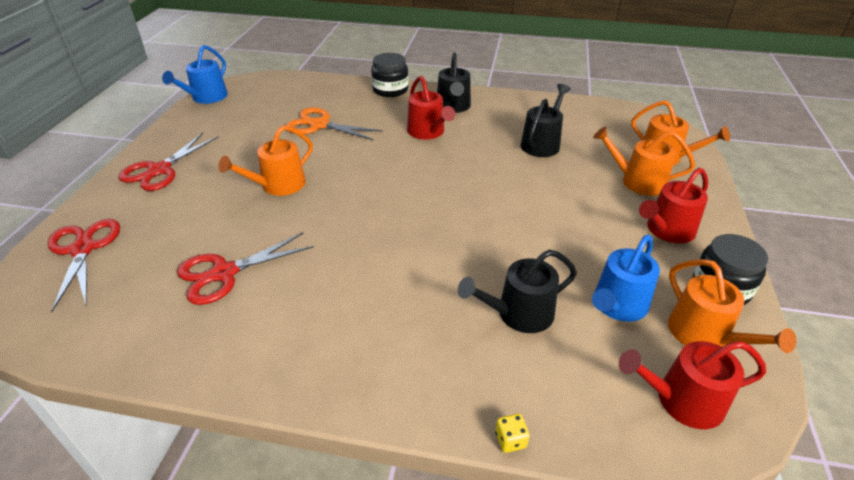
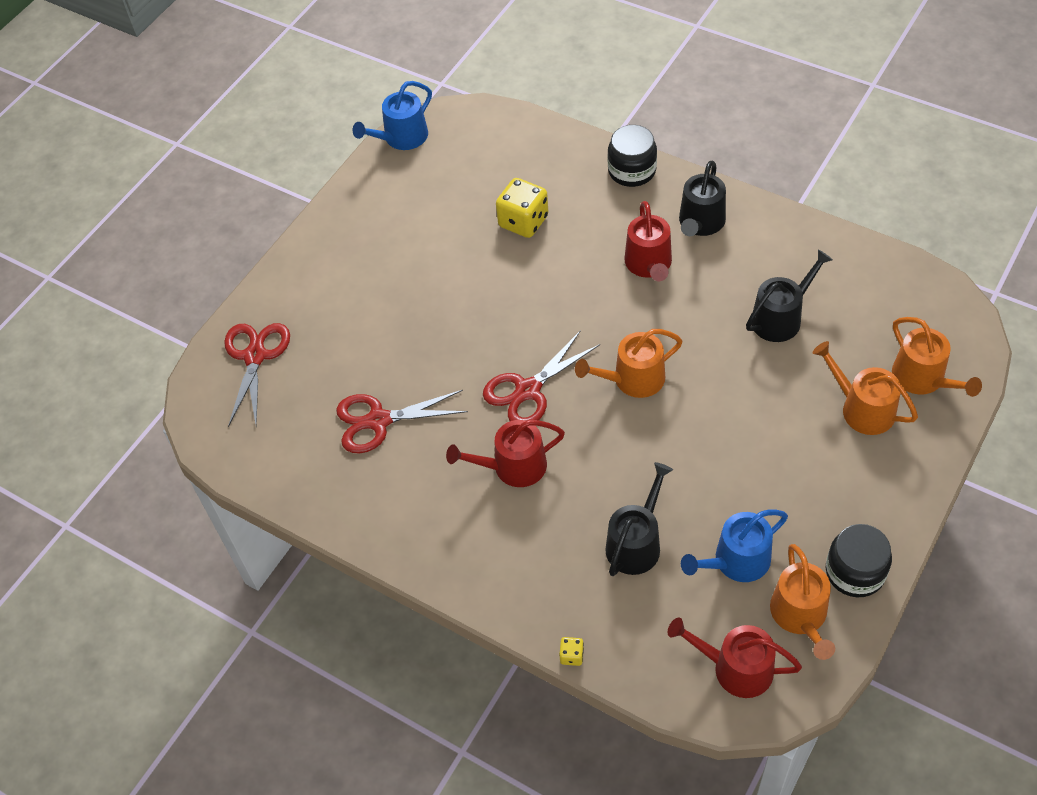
camera: 25 degrees right, 15 degrees up
red scissors [118,133,219,191] -> red scissors moved to [483,330,600,421]
orange watering can [218,125,313,196] -> orange watering can moved to [575,329,683,398]
orange scissors [286,107,383,140] -> yellow dice [496,178,548,238]
black watering can [458,250,577,333] -> black watering can turned 120 degrees clockwise [605,462,673,576]
red watering can [639,168,708,243] -> red watering can moved to [446,420,565,487]

